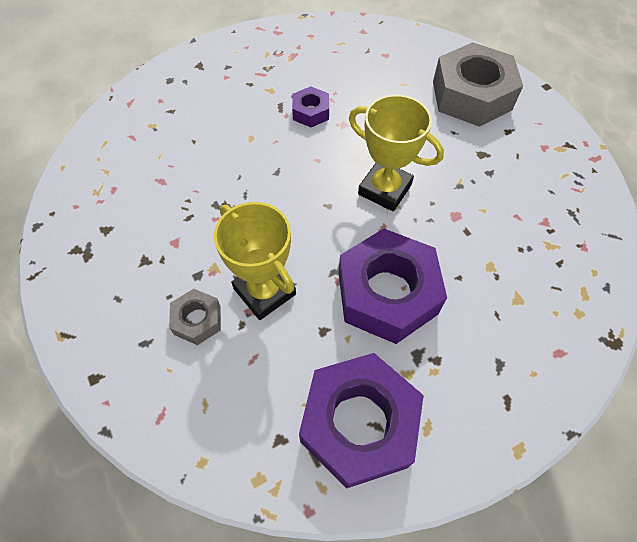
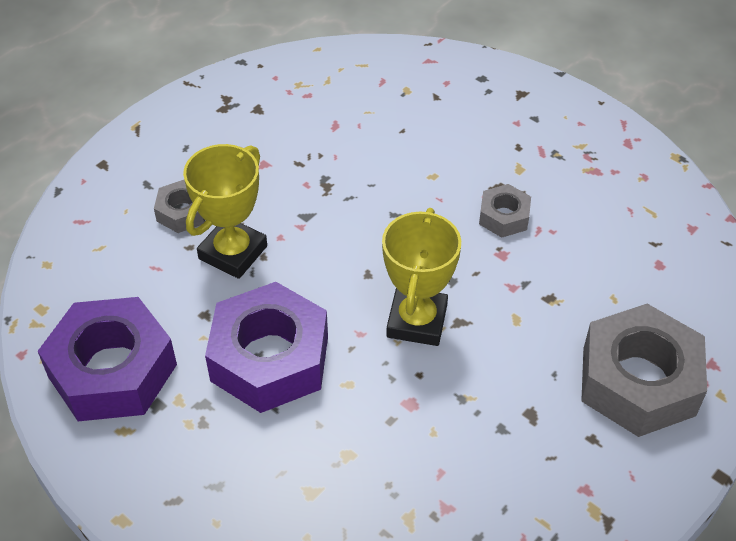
camera: 70 degrees right, 10 degrees down
purple nut [292,86,329,127] -> grey nut [479,184,531,238]

